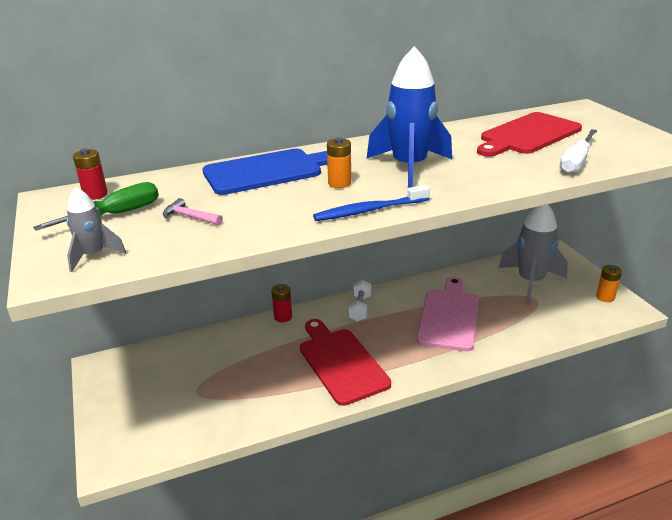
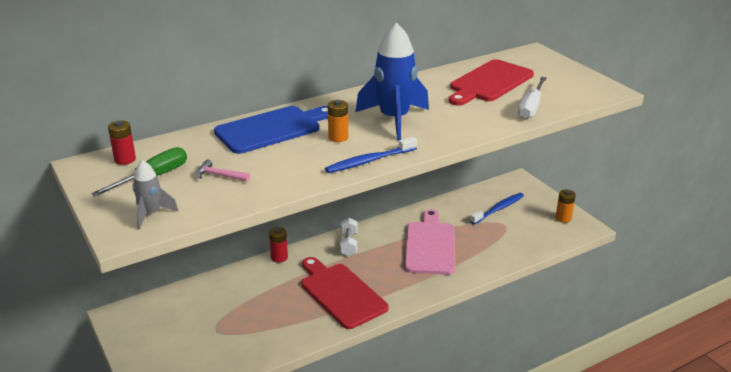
camera: 10 degrees left, 0 degrees up
grey rocket [499,204,568,304] -> blue toothbrush [470,193,524,224]

